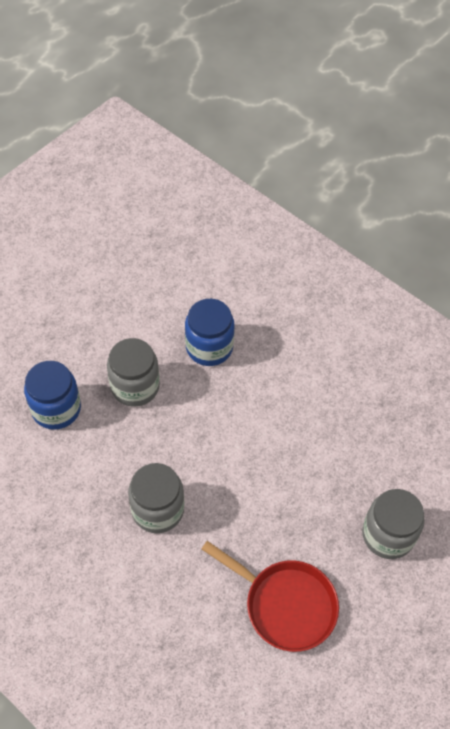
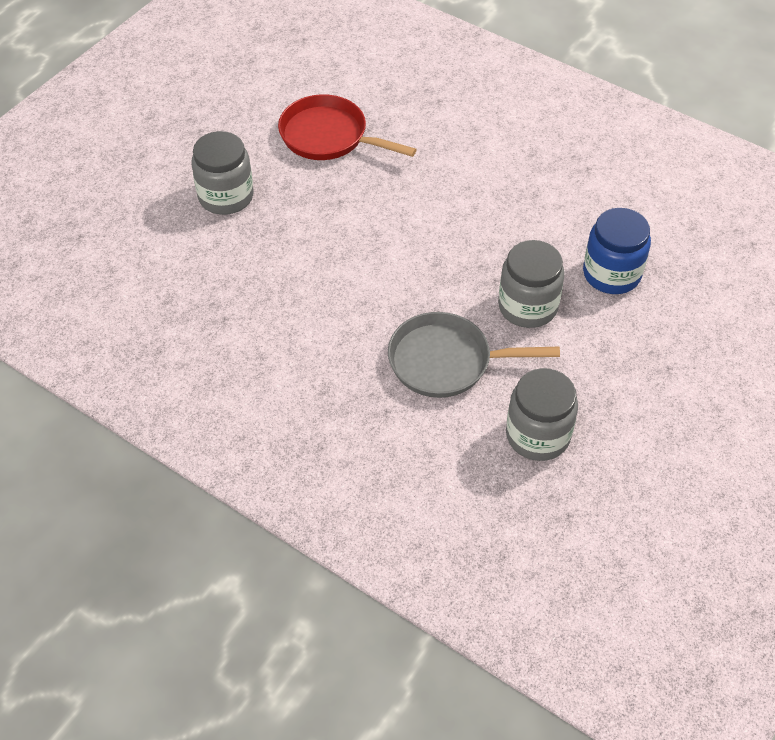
camera: 175 degrees right, 5 degrees down
grey jar [128,463,184,533] -> grey jar moved to [506,368,578,461]
blue jar [185,299,235,366] -> grey pan [388,312,560,398]

